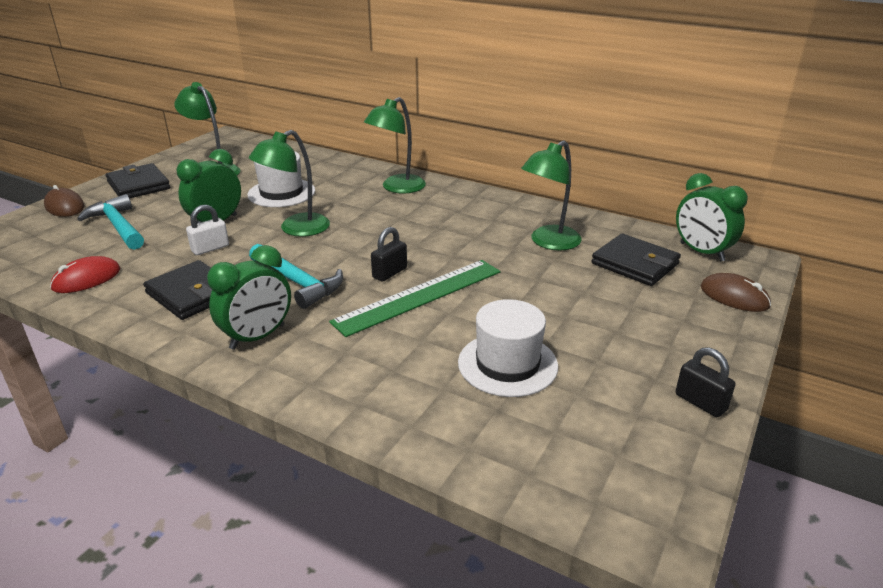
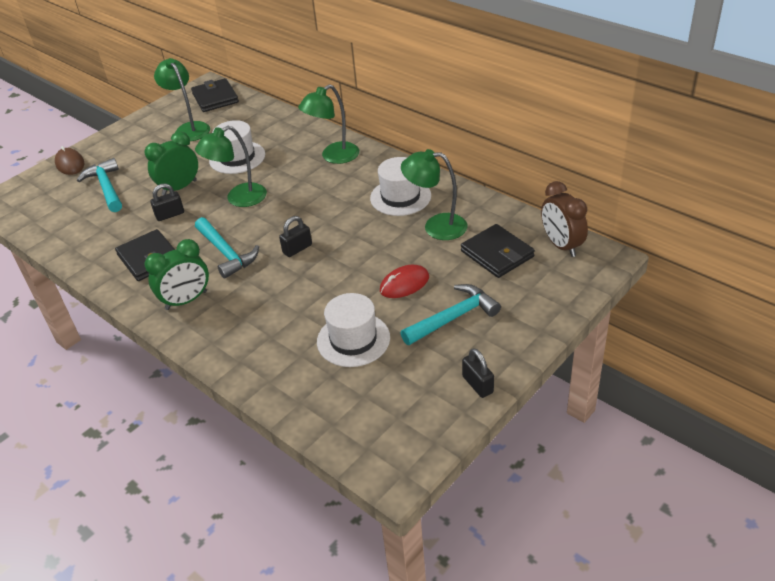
camera: 15 degrees right, 10 degrees up
red mouse [50,256,120,293] -> red mouse moved to [380,265,429,298]
black wallet [105,163,170,198] -> black wallet moved to [191,78,239,112]
white padlock [186,205,229,255] -> black padlock [150,183,184,221]
green ruler [329,260,500,337] -> none
green lamp [521,141,582,250] -> green lamp turned 45 degrees clockwise [401,149,467,240]
green clock [676,173,748,262] -> brown clock [541,181,588,257]
brown mouse [701,273,771,312] -> none
none -> white hat [370,157,431,216]
none -> turquoise hammer [400,284,501,345]

